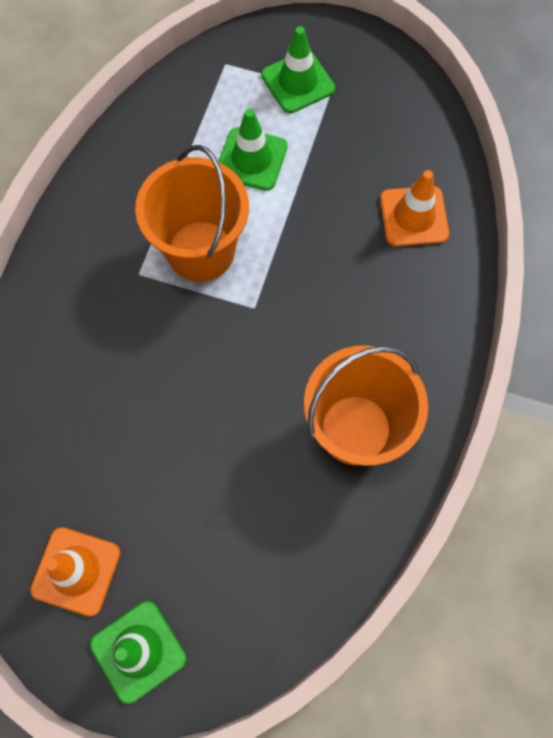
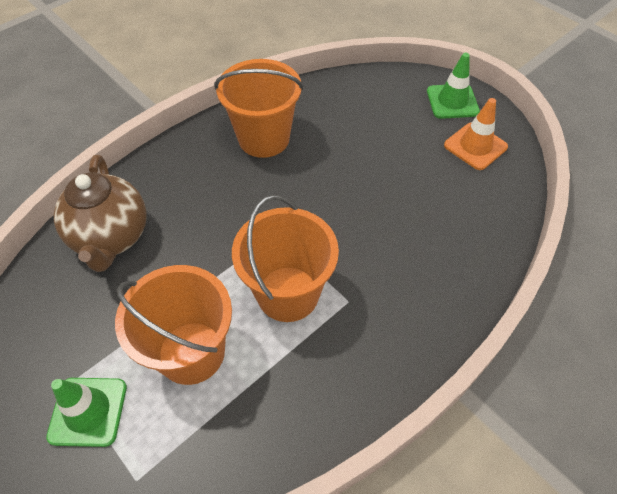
camera: 150 degrees left, 15 degrees down
green traffic cone [219,109,288,191] -> orange bucket [115,265,232,385]
orange traffic cone [380,170,449,246] -> brown teapot [54,155,147,272]

